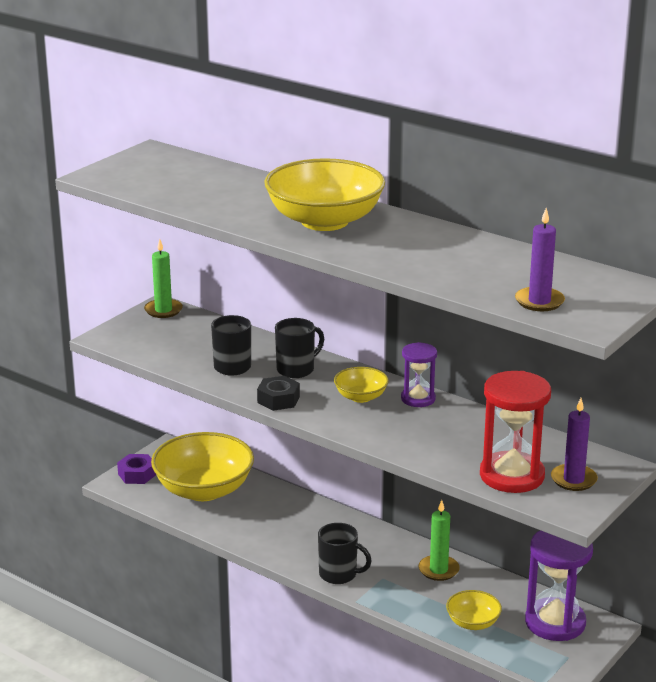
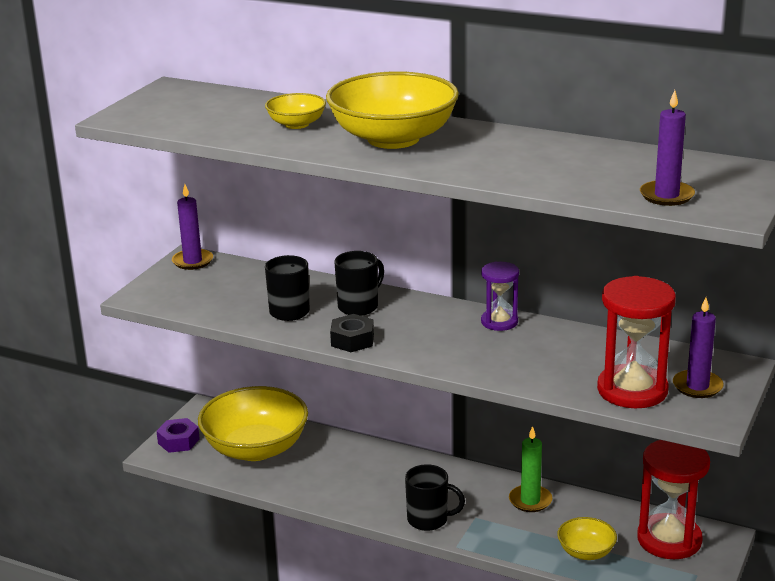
camera: 10 degrees left, 0 degrees up
green candle [144,239,183,318] -> purple candle [172,184,213,270]
yellow bowl [334,367,389,403] -> yellow bowl moved to [265,93,326,129]
purple hourglass [525,530,593,641] -> red hourglass [637,440,710,559]

